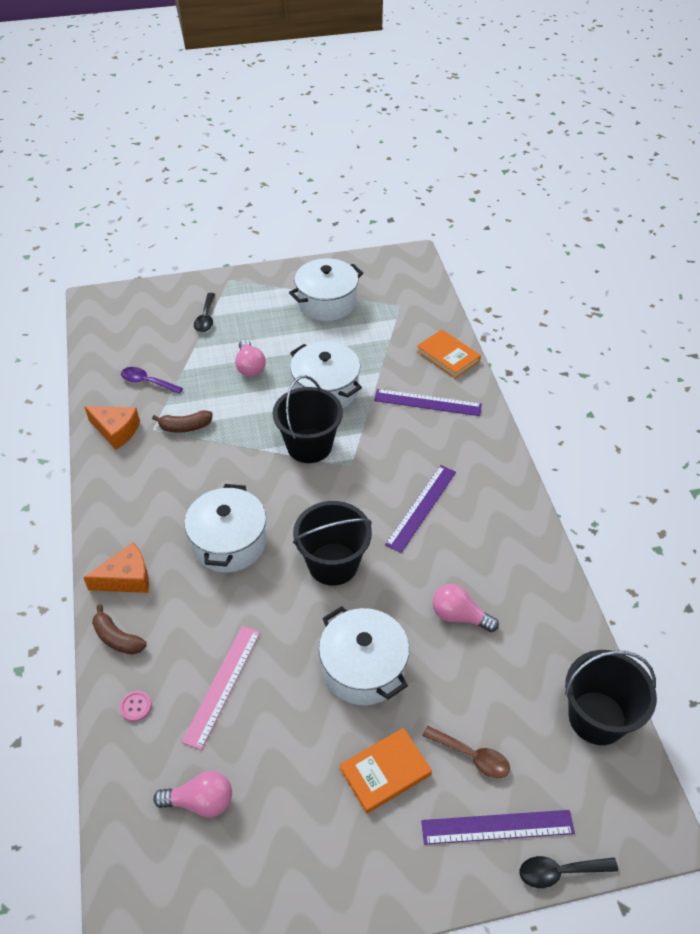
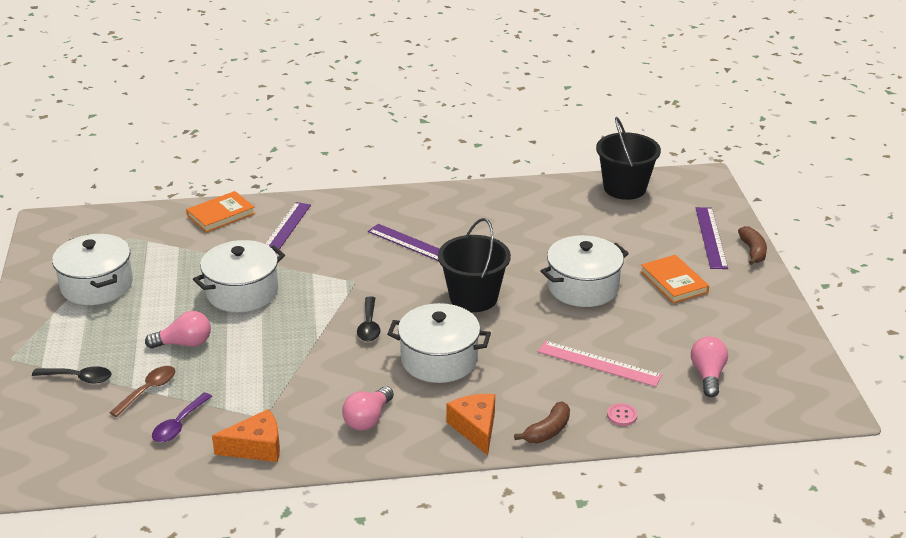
camera: 85 degrees left, 15 degrees down
orange cheese [84,406,140,450] -> orange cheese turned 45 degrees clockwise [212,409,280,462]
brown banana [152,410,213,432] -> brown banana moved to [738,226,767,265]
black bucket [273,375,343,463] -> none
brown spoon [423,726,510,778] -> brown spoon moved to [109,366,175,417]
pink light bulb [433,584,499,632] -> pink light bulb moved to [342,386,394,430]
black spoon [520,856,618,888] -> black spoon moved to [357,296,380,342]

